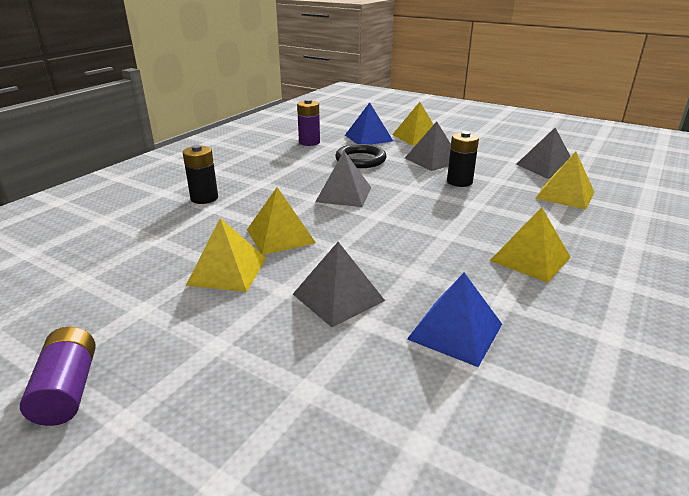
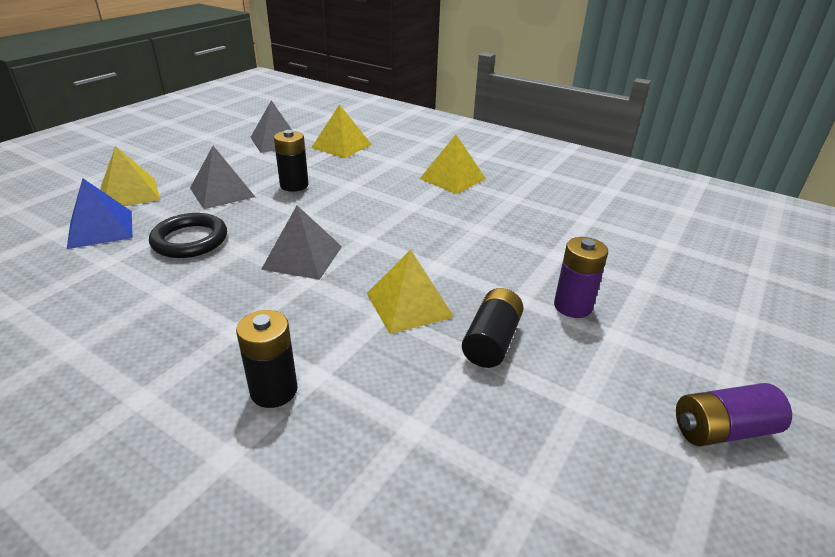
camera: 90 degrees left, 5 degrees up
yellow pyramid [186,218,266,292] -> black battery [462,288,524,368]
grey pyramid [293,242,385,327] -> none
purple battery [297,99,320,146] -> purple battery moved to [554,237,608,318]
blue pyramid [407,273,502,367] -> none

